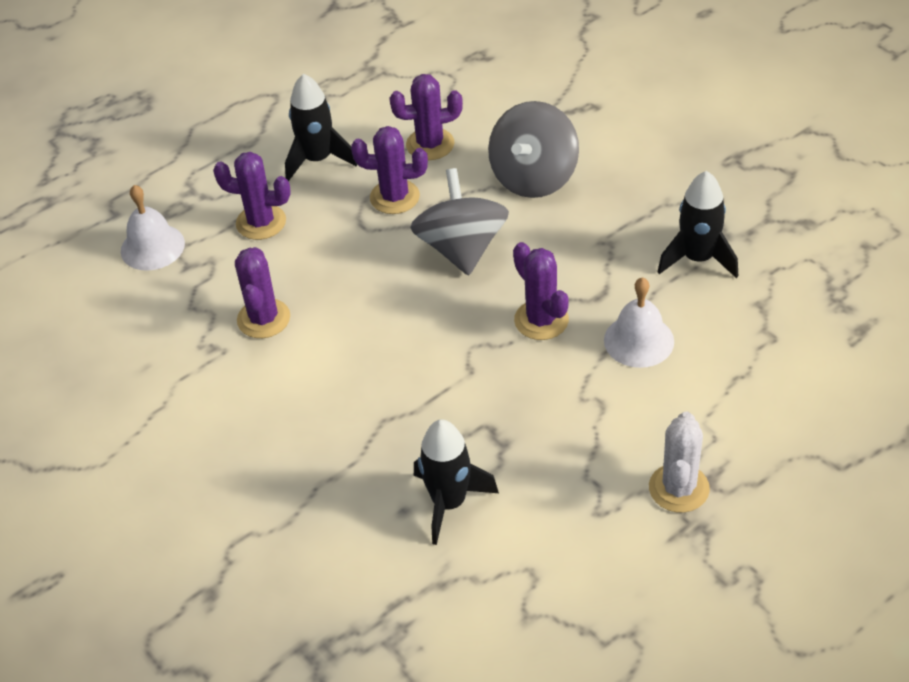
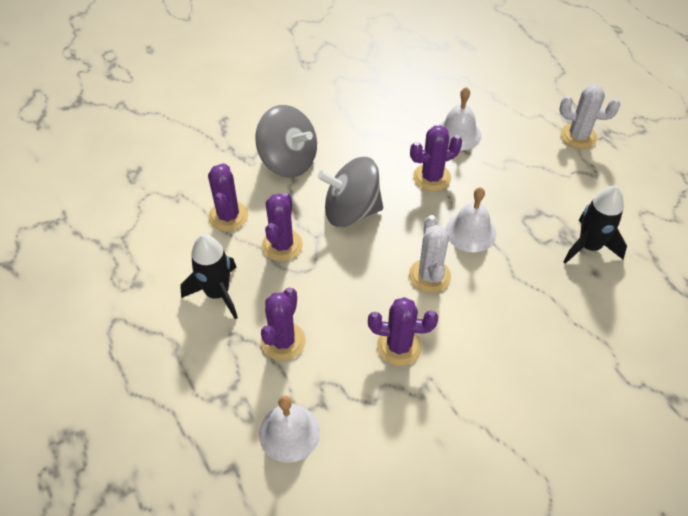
camera: 85 degrees left, 5 degrees up
black rocket [658,171,738,278] -> none
none -> white cactus [409,215,451,293]
none -> white bell [445,187,496,252]

